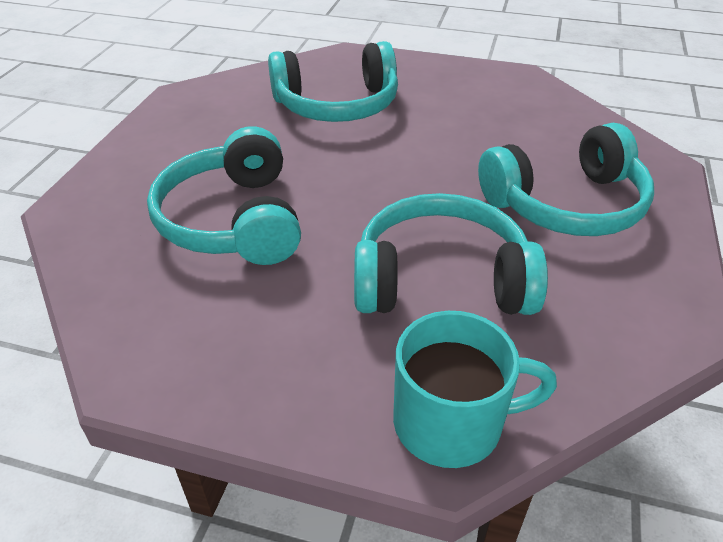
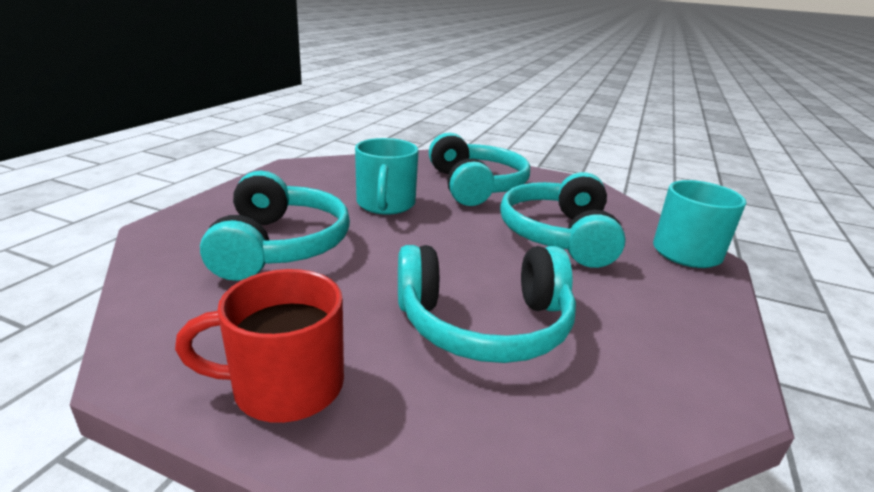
camera: 85 degrees left, 15 degrees down
none -> red mug [175,269,344,423]
none -> turquoise mug [355,138,419,214]

